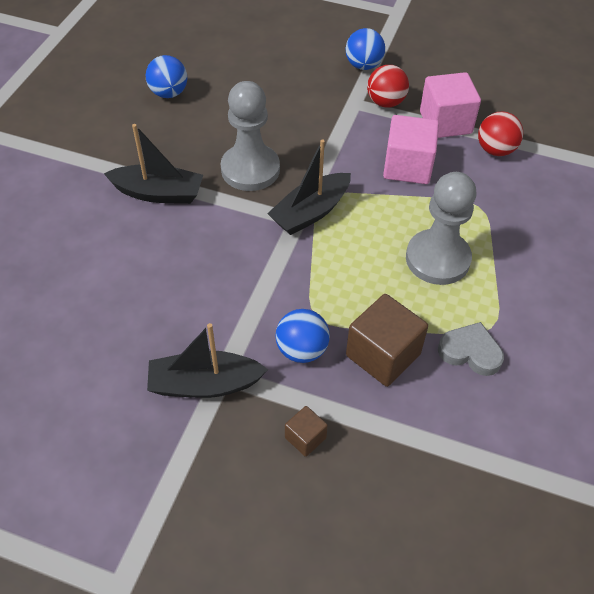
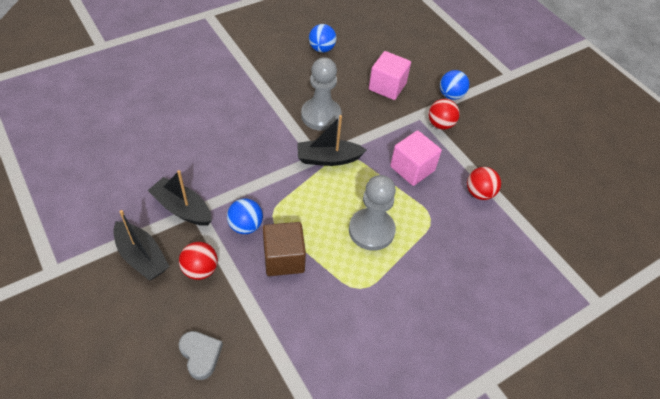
camera: 35 degrees right, 0 degrees up
black boat [104,124,203,204] -> black boat moved to [113,210,170,280]
brown cube [285,406,328,457] -> red ball [179,242,218,280]
pink cube [420,72,481,138] -> pink cube moved to [369,51,411,100]
grey heart [438,322,504,376] -> grey heart moved to [179,331,223,380]

